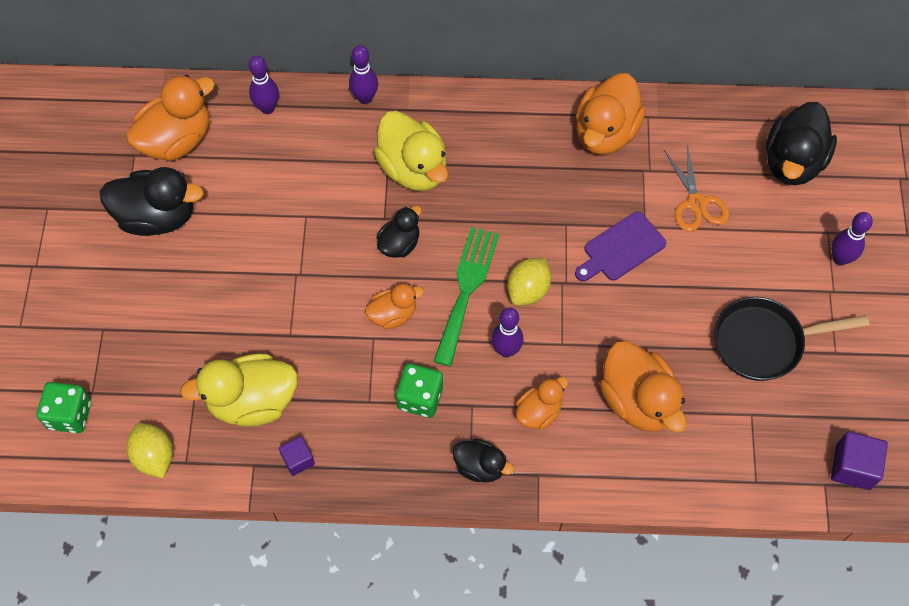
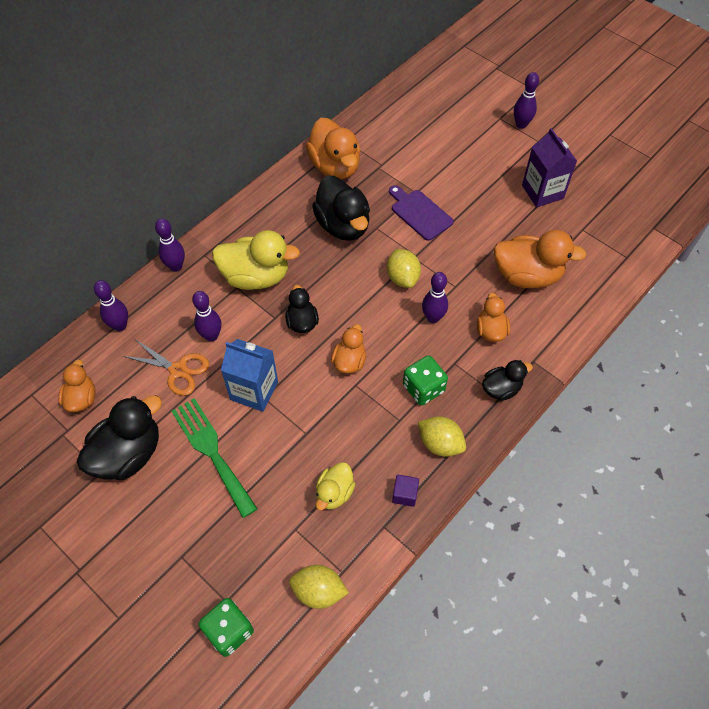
camera: 50 degrees left, 5 degrees down
orange duck [126,75,215,161] -> orange duck [58,359,95,412], size x0.57
yellow duck [180,353,298,427] -> yellow duck [316,462,356,510], size x0.57
green fork [433,227,499,366] -> green fork moved to [172,398,258,518]
purple cutting board [575,212,666,281] -> purple cutting board turned 135 degrees clockwise [389,185,454,241]
orange scissors [664,144,729,232] -> orange scissors moved to [123,339,209,396]
black pan [714,297,869,381] -> purple carton [522,128,577,207]
black duck [766,102,837,186] -> black duck moved to [312,176,370,241]
purple cube [831,431,888,490] -> none
none -> purple bowling pin [192,291,221,342]
none -> blue carton [221,339,278,412]
none -> yellow lemon [418,416,466,457]

